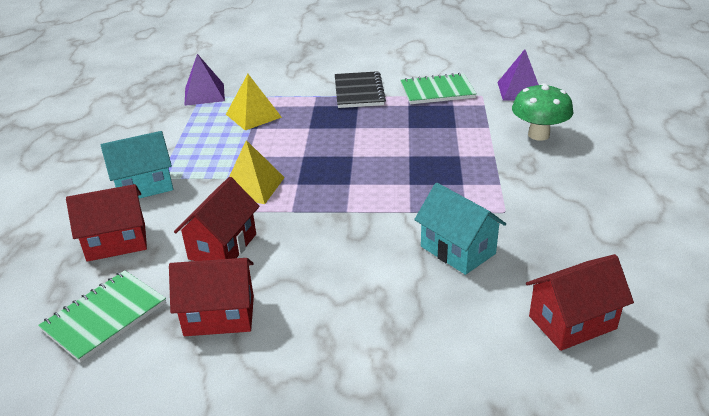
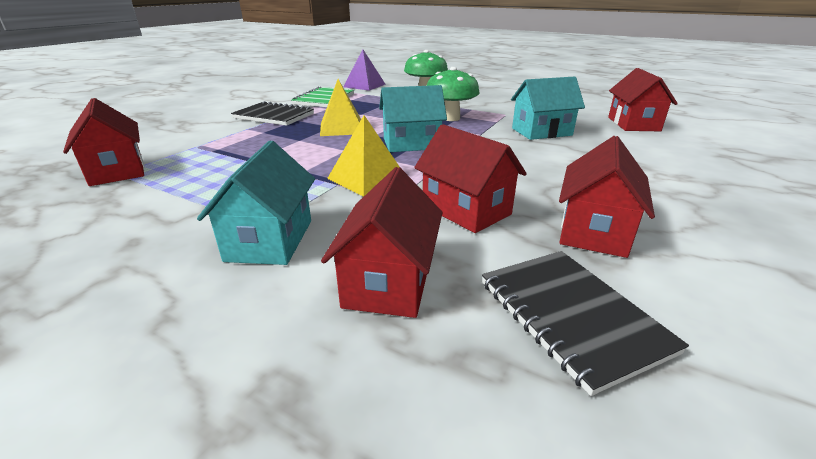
camera: 65 degrees left, 5 degrees down
green notebook [38,270,166,363] -> black notebook [482,251,689,396]
purple pyramid [184,54,225,106] -> red house [63,98,144,186]
yellow pyramid [226,74,282,130] -> yellow pyramid moved to [320,79,361,136]
none -> turquoise house [379,85,447,152]
none -> green mushroom [427,67,480,121]

